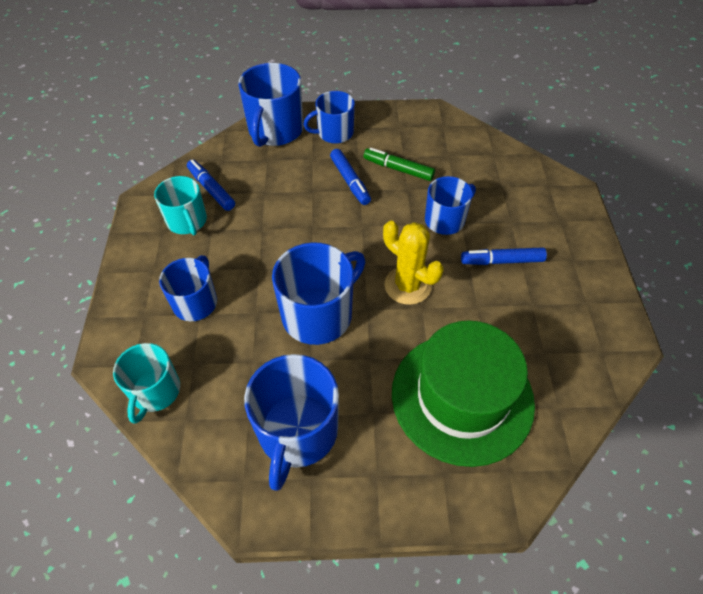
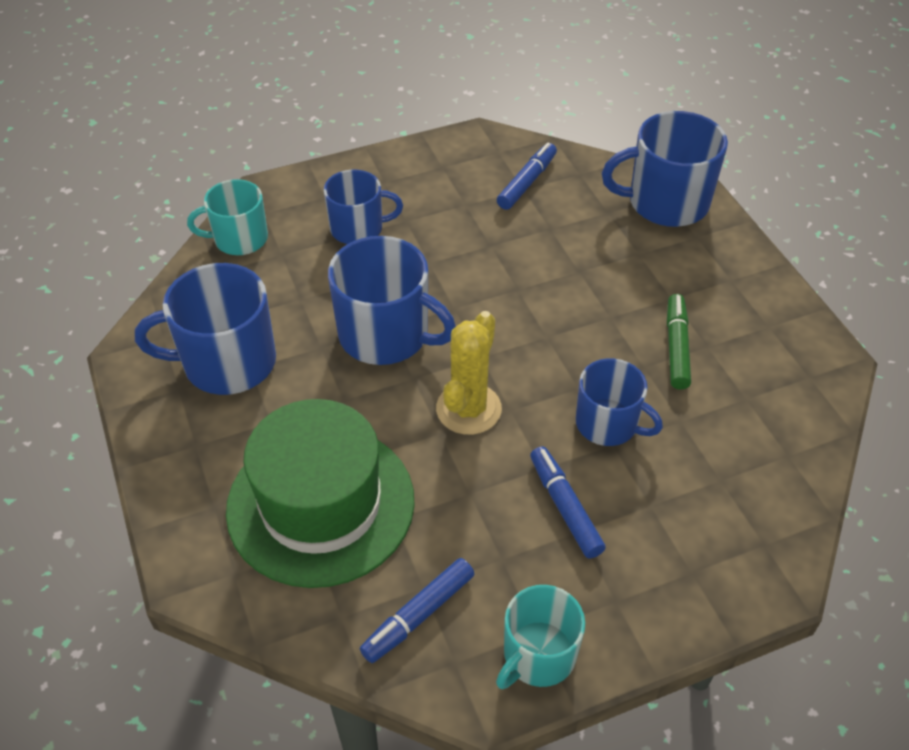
camera: 70 degrees right, 5 degrees down
turquoise mug [154,176,207,235] -> turquoise mug moved to [496,585,585,689]
blue mug [303,91,355,144] -> none
blue marker [330,149,371,205] -> blue marker moved to [360,558,474,663]

